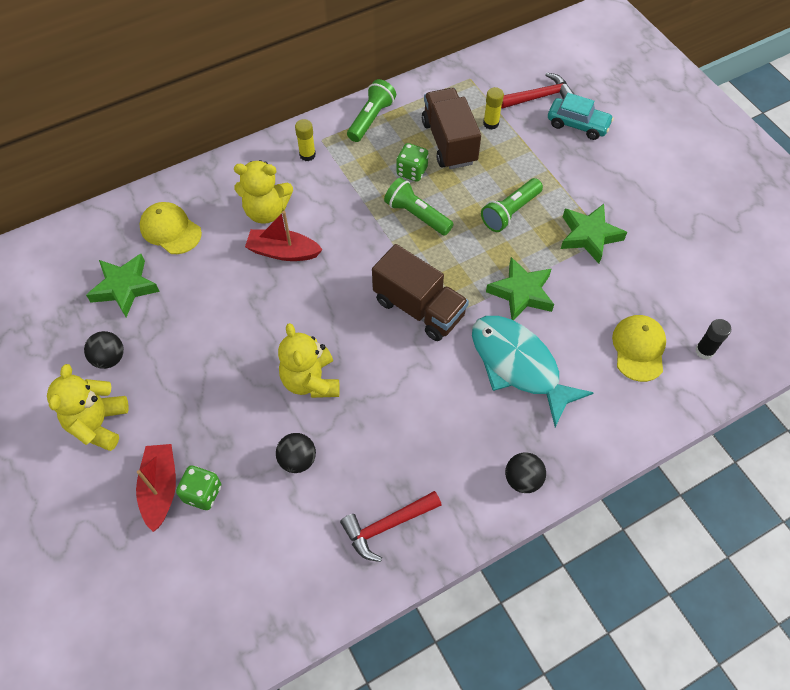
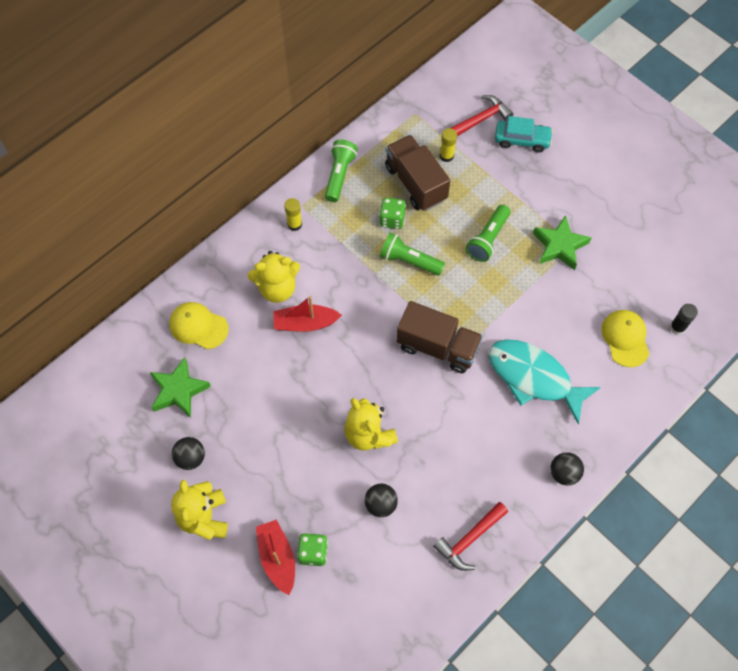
camera: 15 degrees left, 5 degrees up
green star [486,257,554,320] -> none

